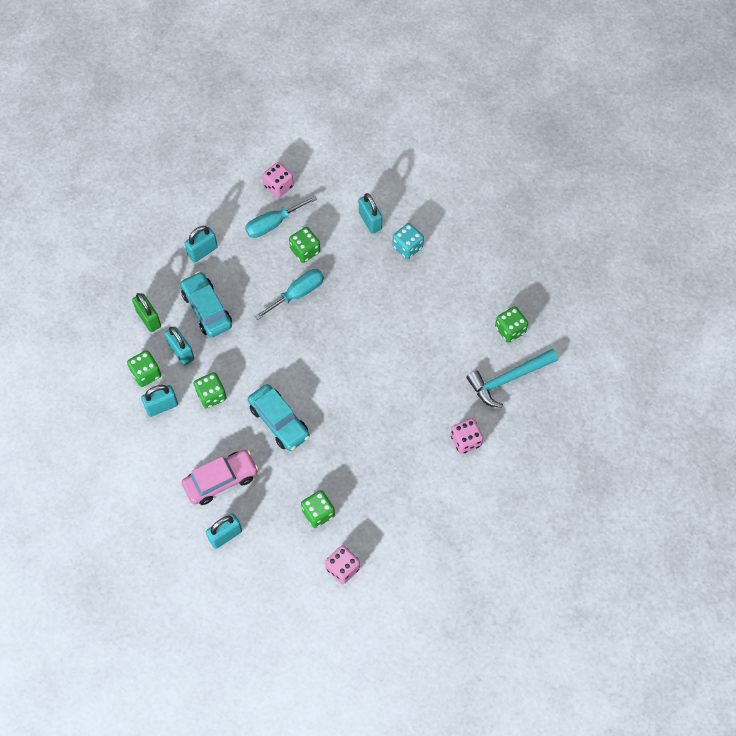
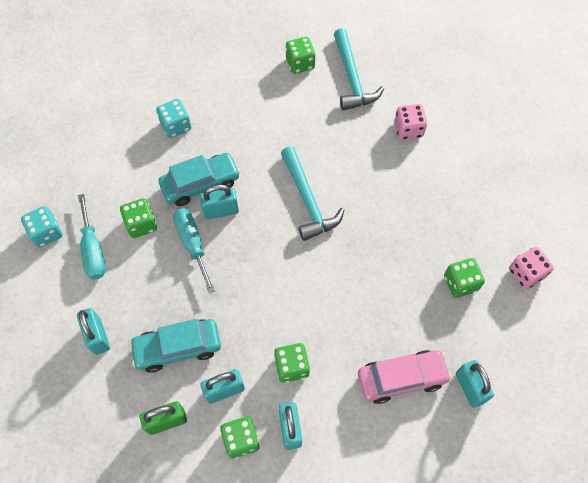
camera: 75 degrees left, 0 degrees up
pink car [182,450,259,505] -> pink car turned 90 degrees clockwise [358,350,451,404]
turquoise car [248,384,310,451] -> turquoise car moved to [159,153,240,206]
pink dice [262,162,294,198] -> turquoise dice [21,206,63,248]
turquoise padlock [359,193,382,234] -> turquoise padlock moved to [200,184,239,219]
none -> turquoise hammer [281,146,345,241]

